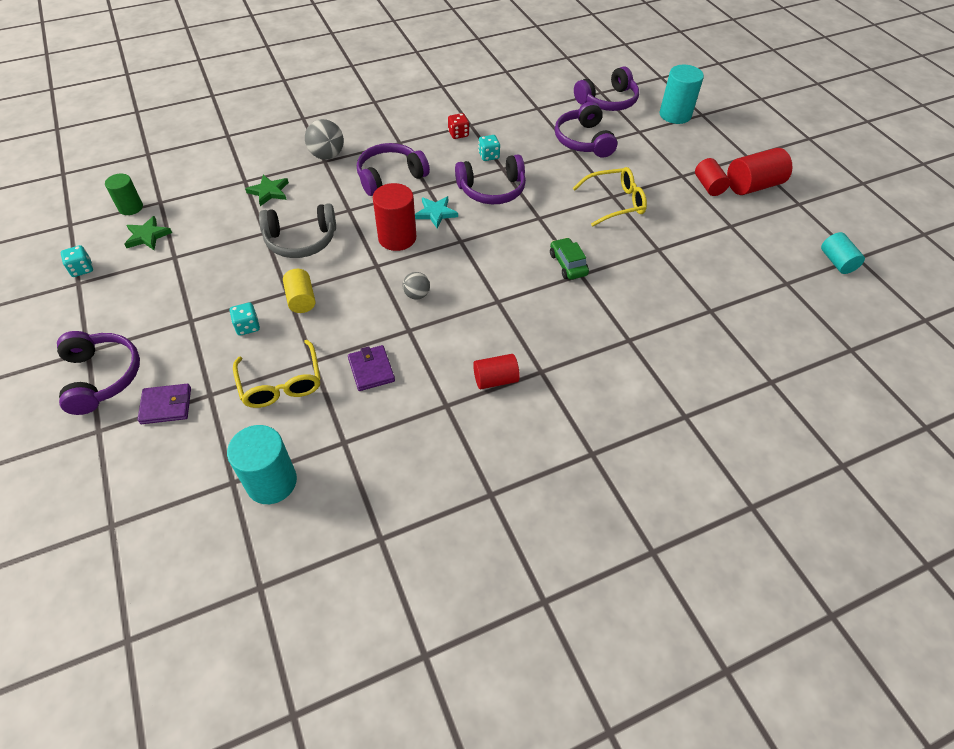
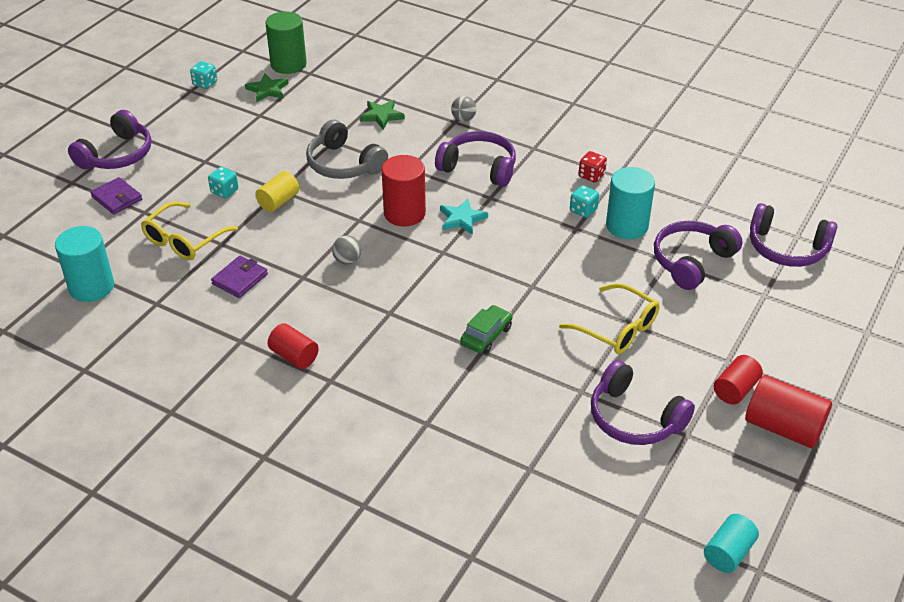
camera: 55 degrees right, 10 degrees down
green cylinder [105,174,143,215] -> green cylinder [265,11,307,74], size x1.57
grey ball [305,119,344,160] -> grey ball [451,96,476,122], size x0.61
purple headphones [455,154,526,204] -> purple headphones moved to [591,360,695,445]
turquoise cylinder [660,65,704,124] -> turquoise cylinder moved to [606,167,655,239]

